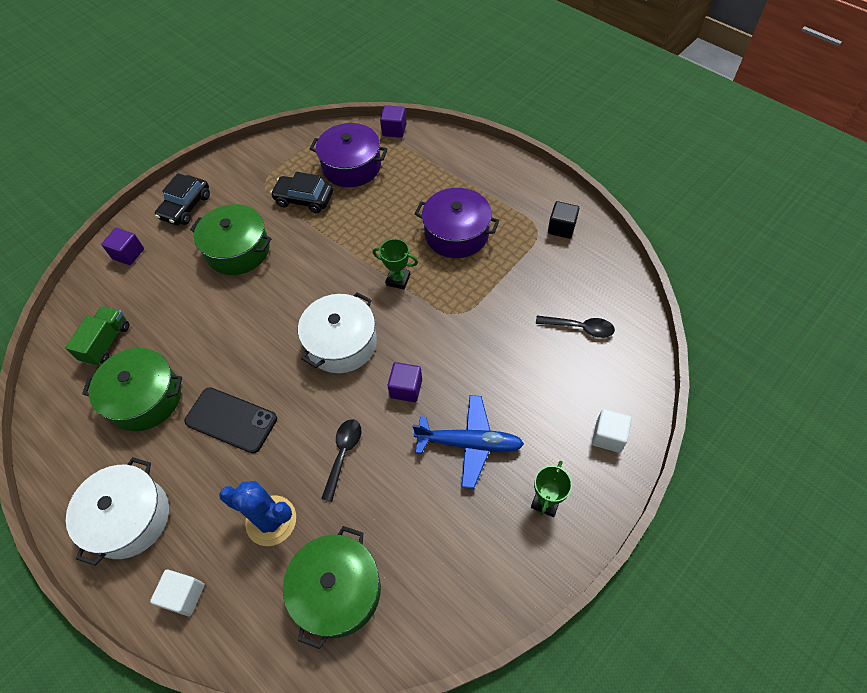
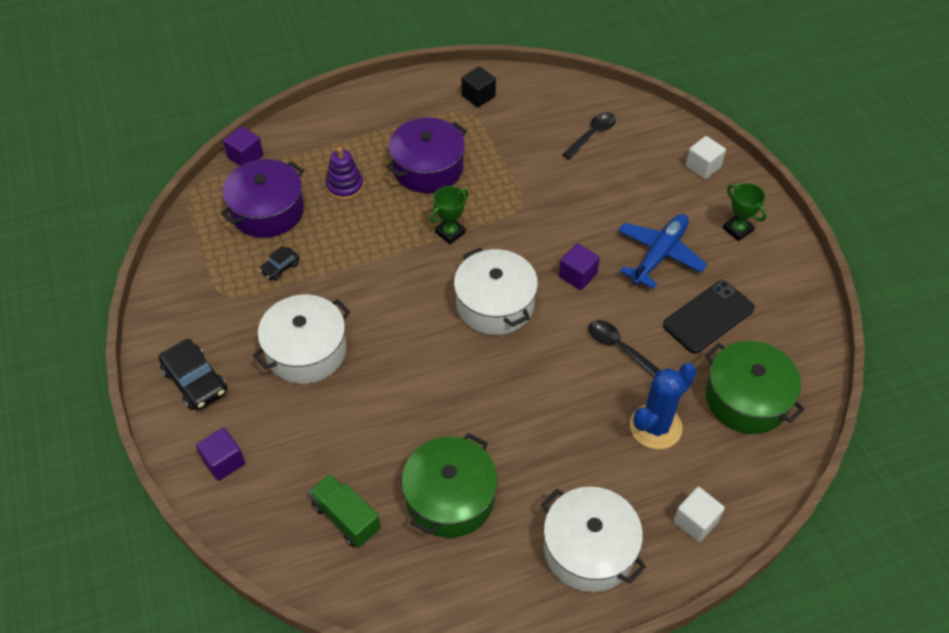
camera: 65 degrees left, 5 degrees down
black phone [184,387,277,453] -> black phone moved to [663,280,755,353]
green pot [190,204,271,275] -> white pot [253,294,350,384]
black car [270,172,333,213] -> black car [259,246,299,281], size x0.55
none -> purple stacking toy [326,147,364,200]

